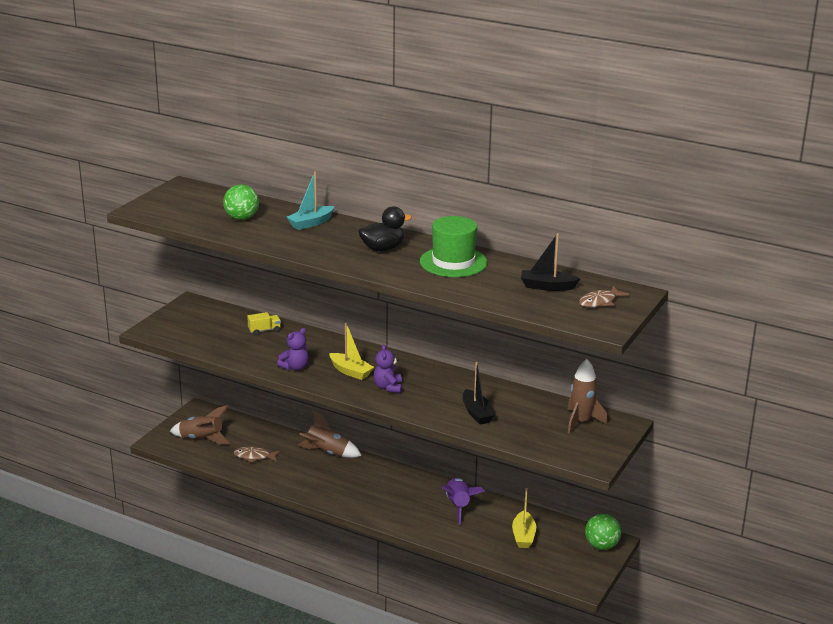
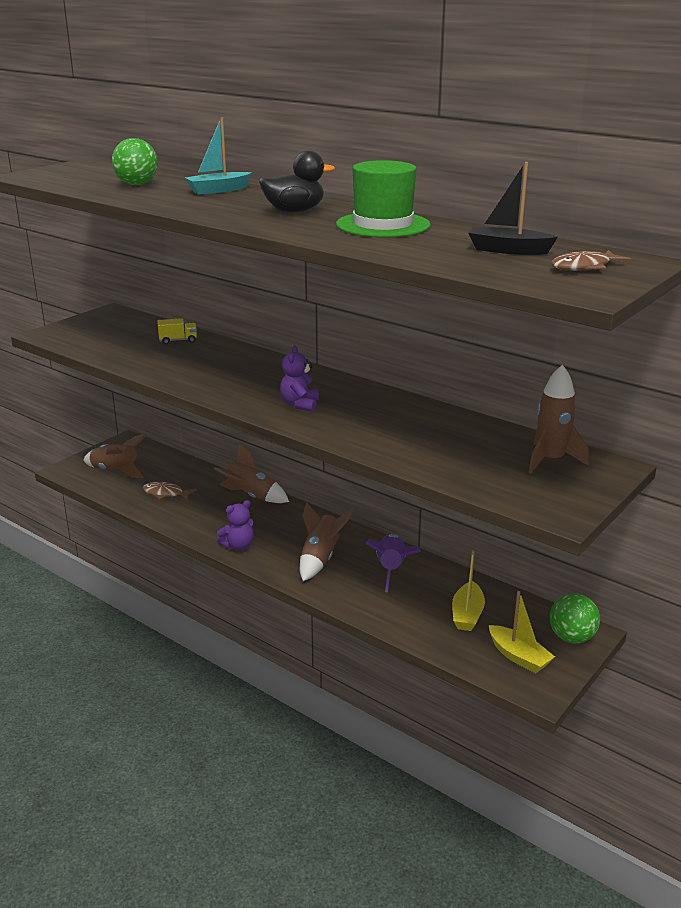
camera: 10 degrees right, 0 degrees up
purple teddy bear [277,328,309,370] -> purple teddy bear moved to [217,500,254,550]
yellow boat [329,323,374,380] -> yellow boat moved to [489,591,555,673]
black boat [463,362,495,425] -> none
none -> brown rocket [300,502,354,581]

